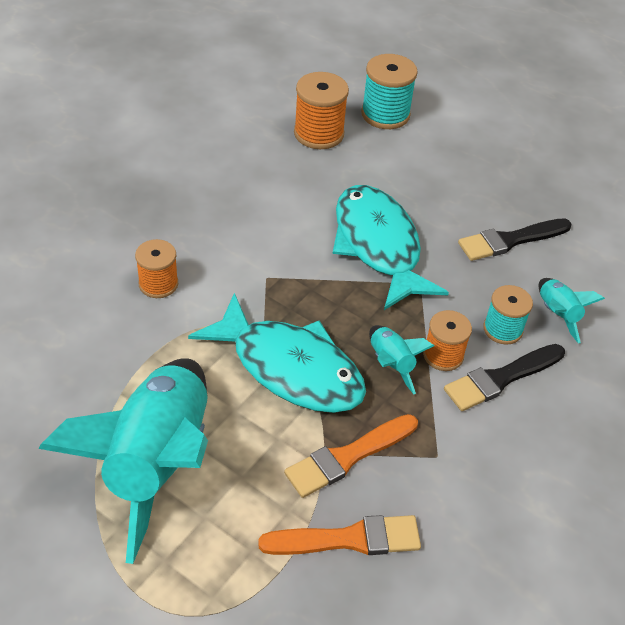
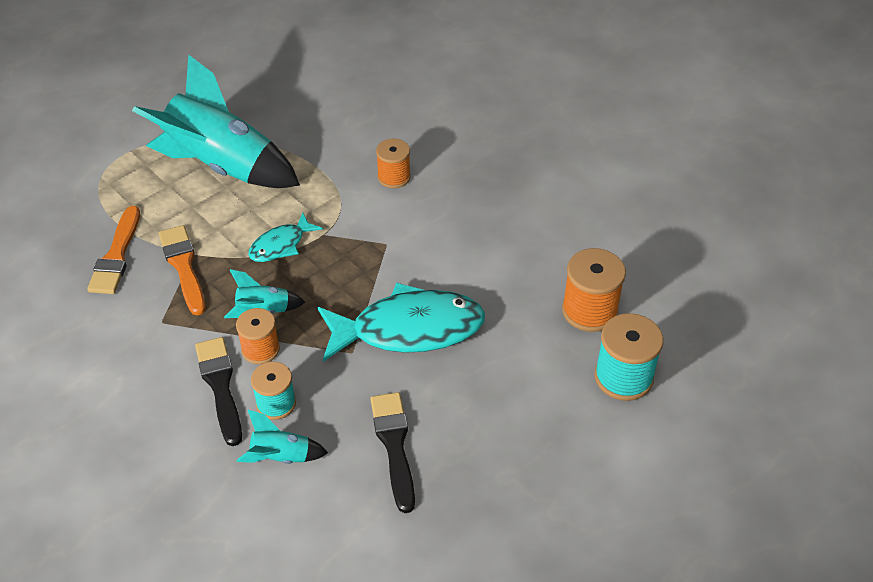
camera: 105 degrees right, 0 degrees up
turquoise fish [188,293,366,413] -> turquoise fish [248,213,323,262], size x0.51

